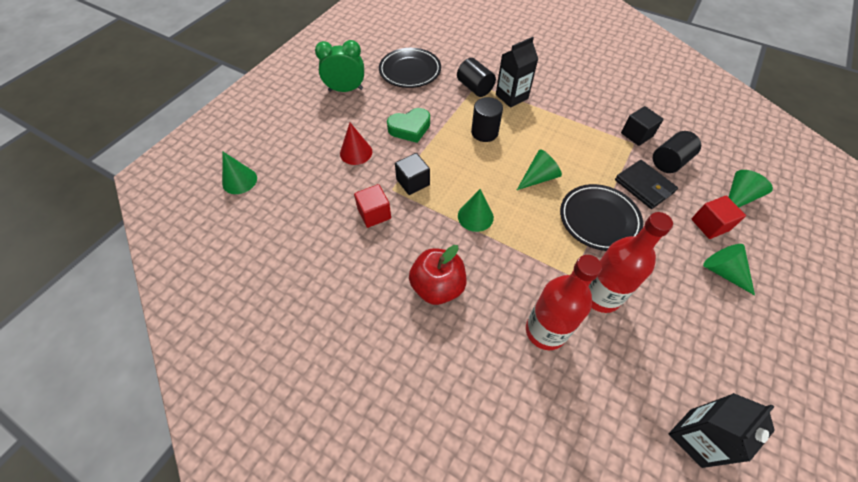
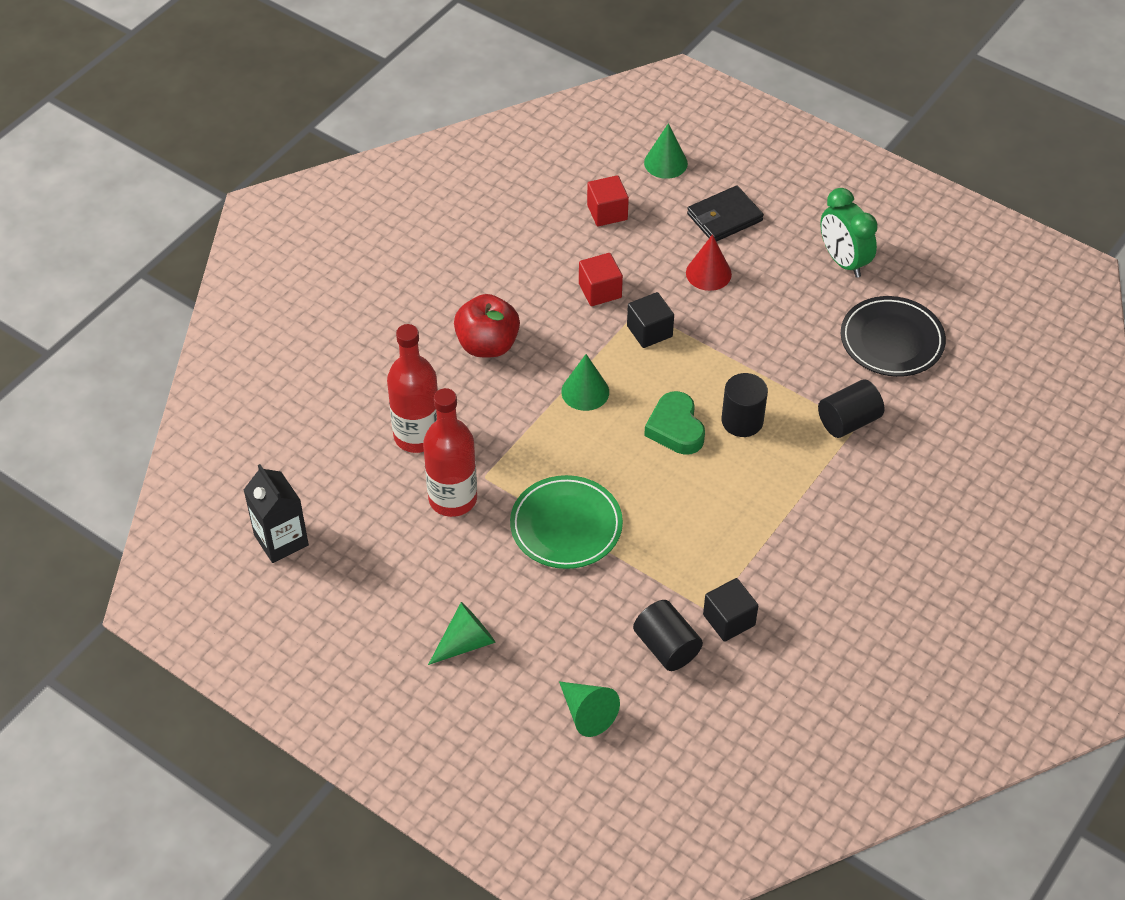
camera: 95 degrees right, 5 degrees down
green clock [315,40,364,92] -> green clock turned 150 degrees clockwise [820,188,878,278]
green heart [387,108,430,143] -> green heart moved to [644,391,705,455]
black carton [496,37,538,108] -> none
green cone [517,149,562,190] -> none
black plate [560,184,643,251] -> green plate [510,475,623,569]
black wallet [615,160,678,209] -> black wallet moved to [687,185,764,242]
red cube [691,196,746,239] -> red cube moved to [587,175,629,226]

